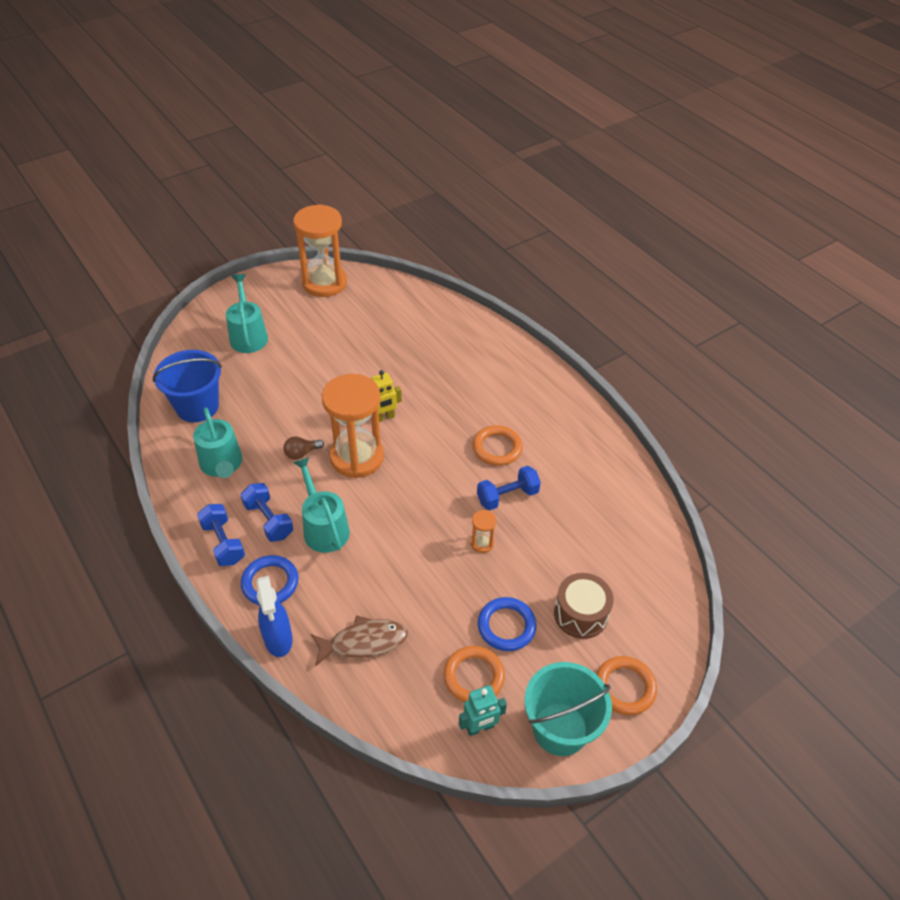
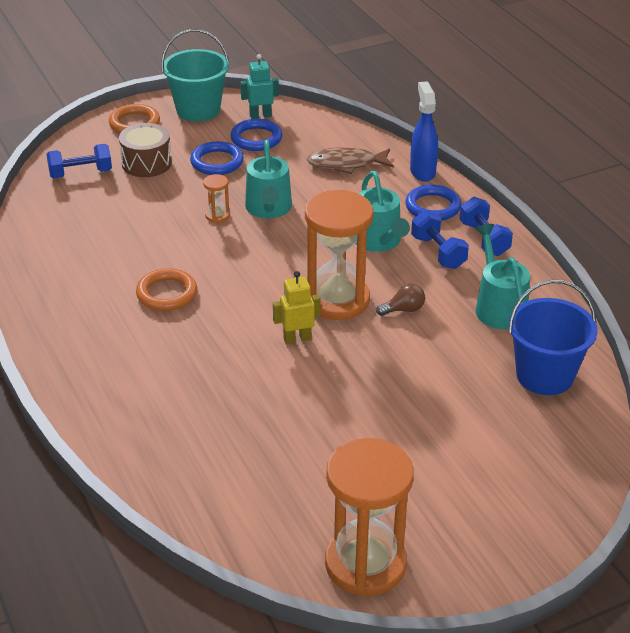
camera: 170 degrees left, 10 degrees down
turquoise watering can [226,274,268,353] -> turquoise watering can moved to [245,140,292,218]
orange ring [443,646,505,702] -> blue ring [230,119,282,151]
blue dumbbell [477,465,541,511] -> blue dumbbell moved to [46,144,112,178]

